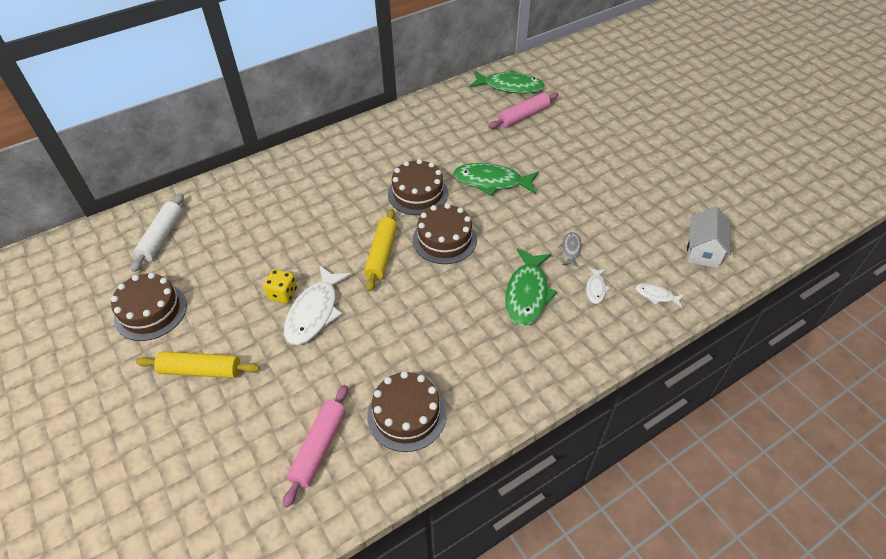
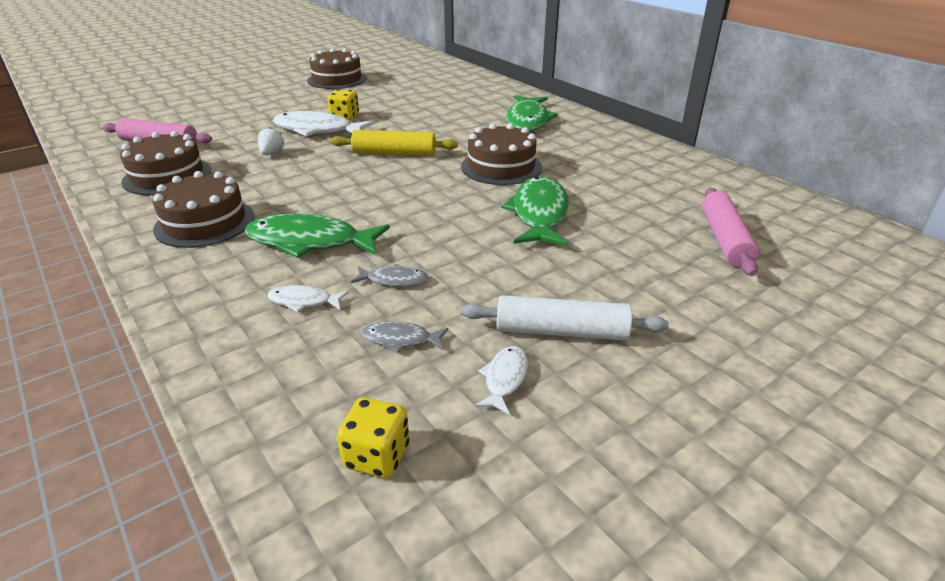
camera: 85 degrees right, 15 degrees down
white rolling pin [131,193,184,272] -> white rolling pin moved to [461,295,669,341]
yellow rolling pin [136,351,260,378] -> none
brown cake [413,203,477,264] -> brown cake moved to [153,171,254,248]
green fish [470,70,545,94] -> green fish moved to [507,95,558,131]
pink rolling pin [488,92,559,129] -> pink rolling pin turned 45 degrees clockwise [702,188,759,276]
white fish [635,283,684,308] -> white fish moved to [475,346,528,415]
white house [687,206,731,268] -> yellow dice [337,397,409,478]
none -> white strawberry [258,127,285,155]
none -> grey fish [361,321,448,353]

